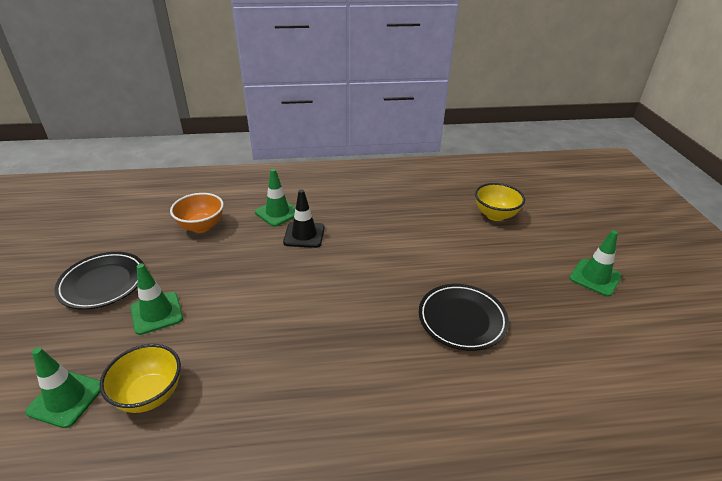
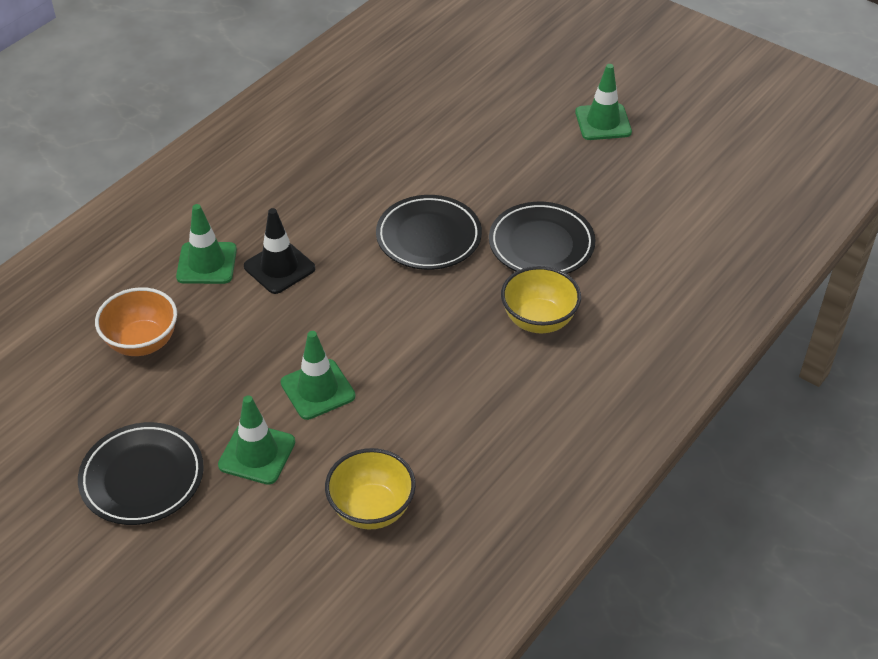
camera: 45 degrees left, 10 degrees up
green traffic cone [25,347,100,428] -> green traffic cone moved to [281,331,355,420]
yellow bowl [475,183,525,221] -> yellow bowl moved to [501,266,581,333]
none -> black plate [376,195,482,270]

